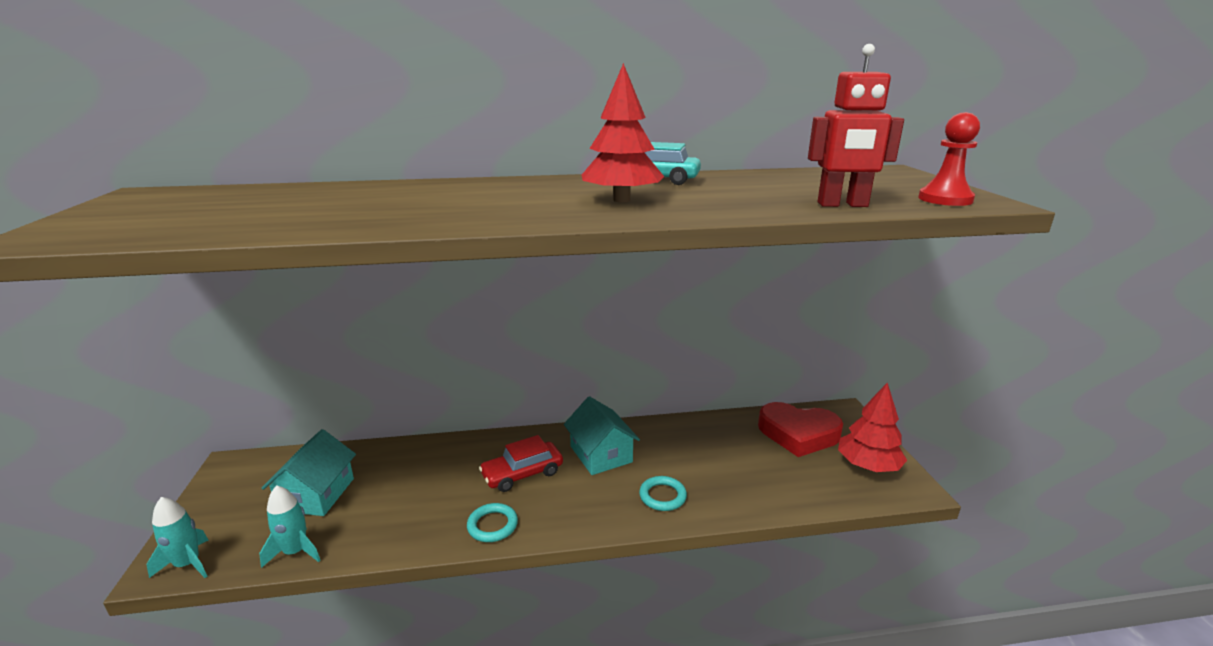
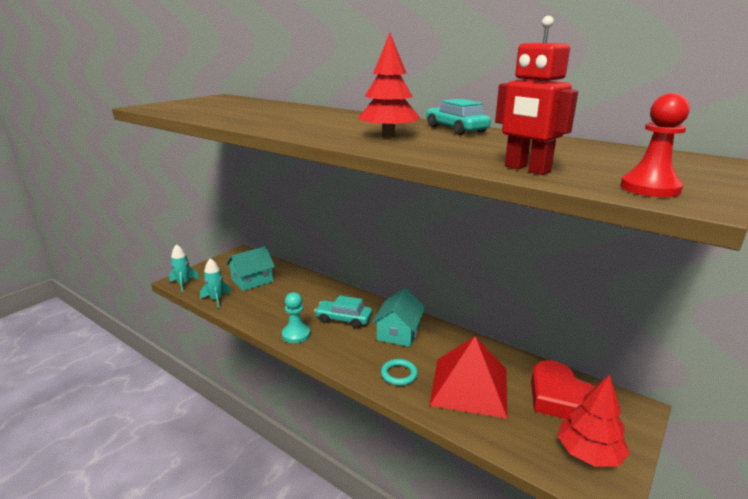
camera: 45 degrees right, 0 degrees up
turquoise ring [467,503,518,542] -> turquoise pawn [282,292,311,343]
red car [479,435,563,492] -> turquoise car [314,295,372,328]
none -> red pyramid [429,336,507,418]

